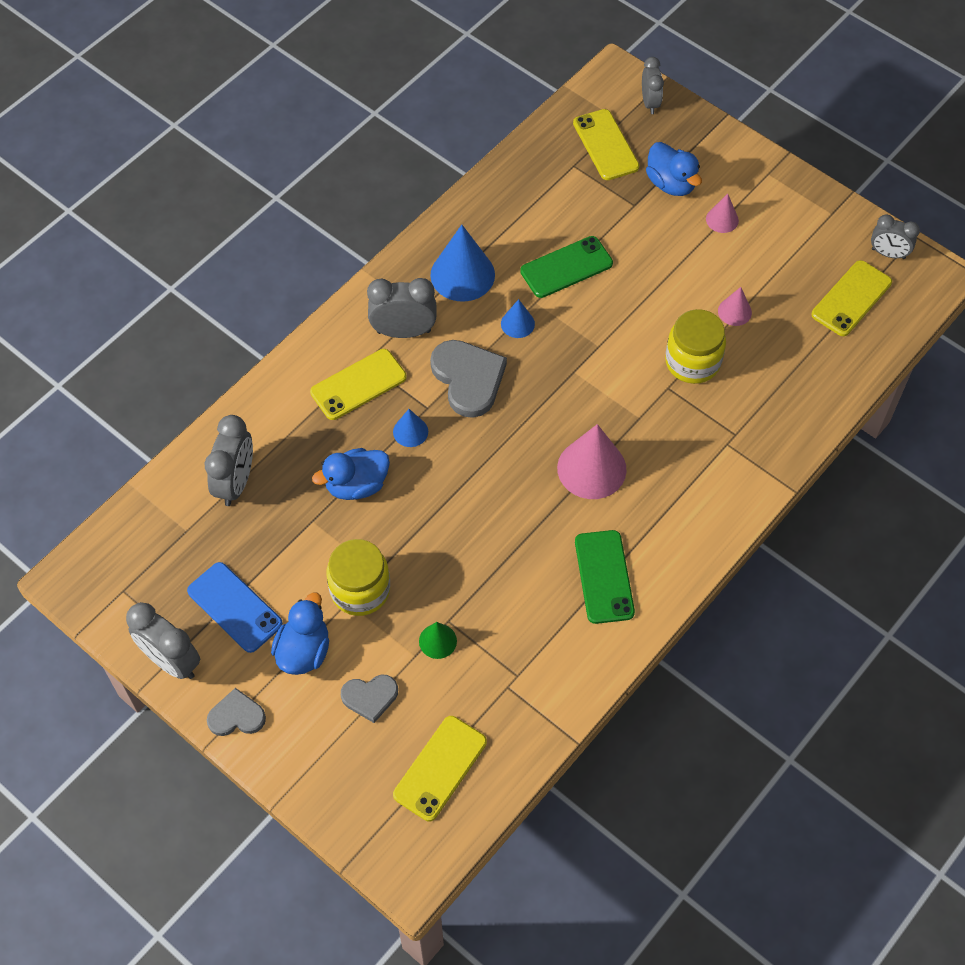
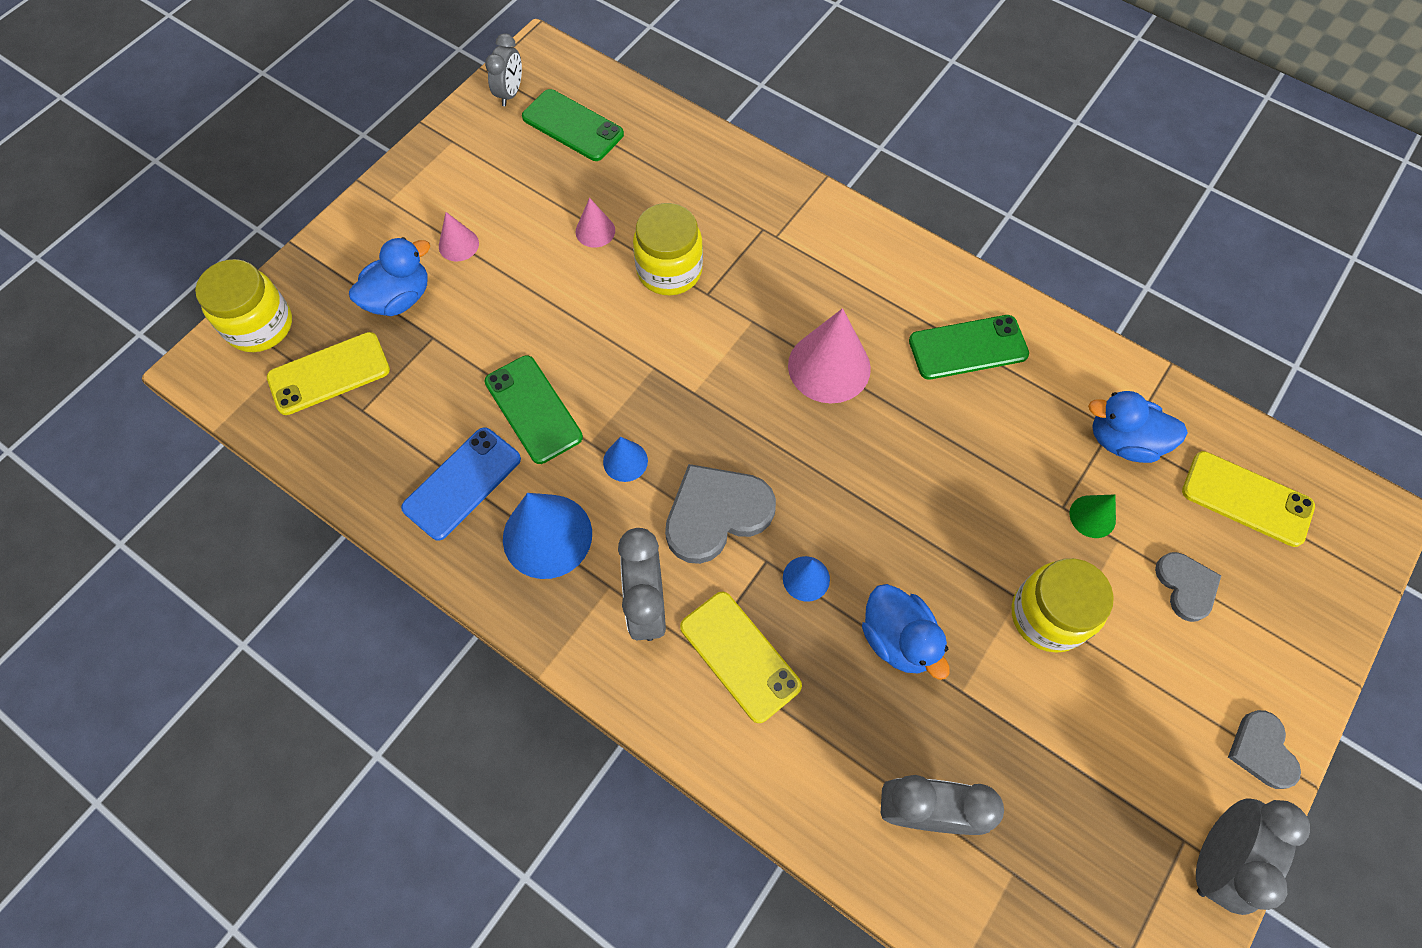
camera: 95 degrees left, 5 degrees up
blue phone [187,562,283,653] -> blue phone moved to [401,427,521,541]
blue duck [271,593,329,675] -> blue duck moved to [1088,391,1188,463]
grey clock [642,57,664,114] -> yellow jar [195,259,292,352]
yellow phone [812,260,892,336] -> green phone [522,89,624,161]

